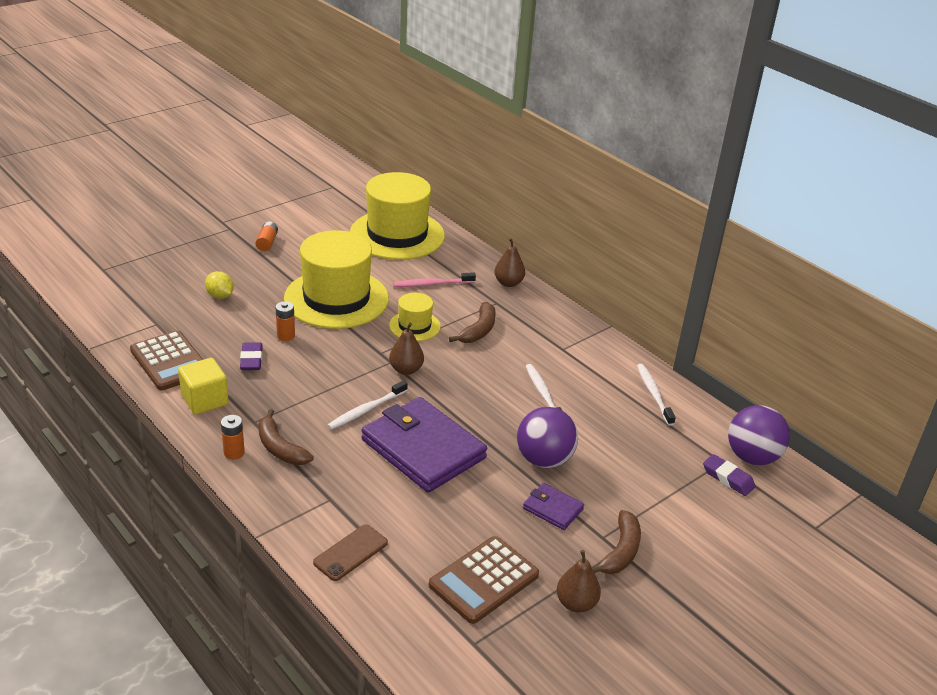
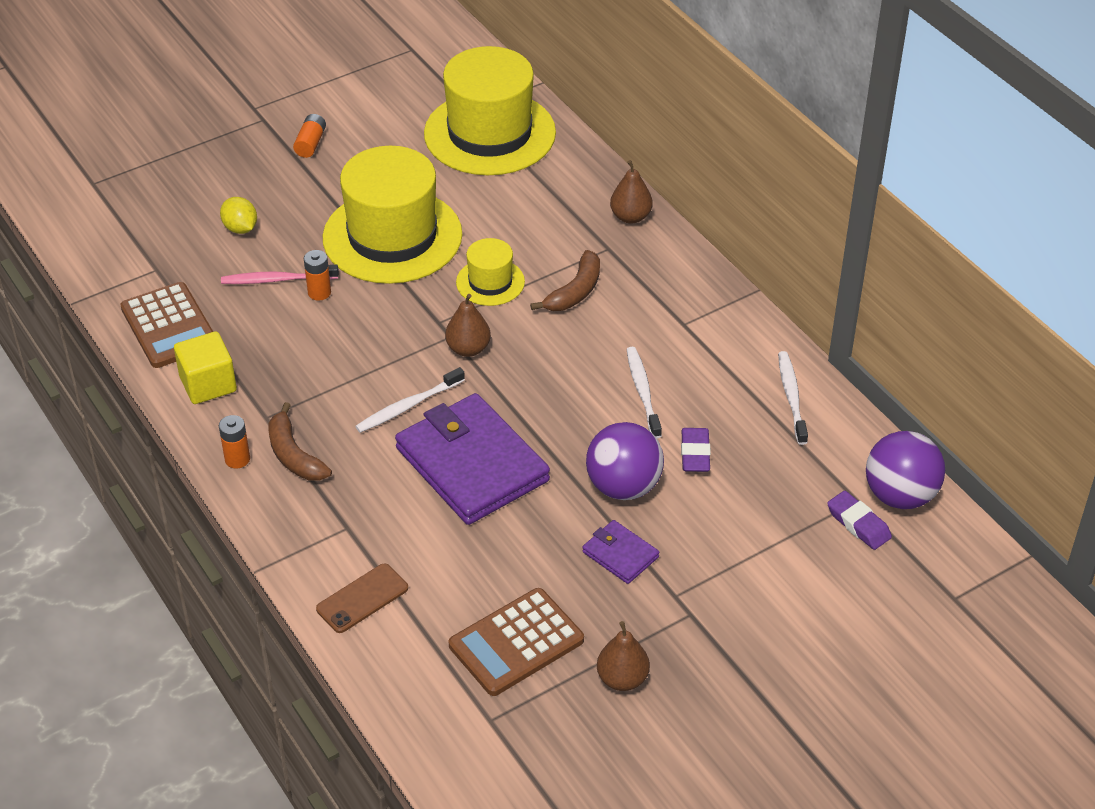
camera: 10 degrees right, 10 degrees up
purple eraser [240,342,263,370] -> purple eraser moved to [681,428,711,472]
pink toothbrush [393,272,476,287] -> pink toothbrush moved to [221,265,339,284]
brown banana [592,510,641,574] -> none

